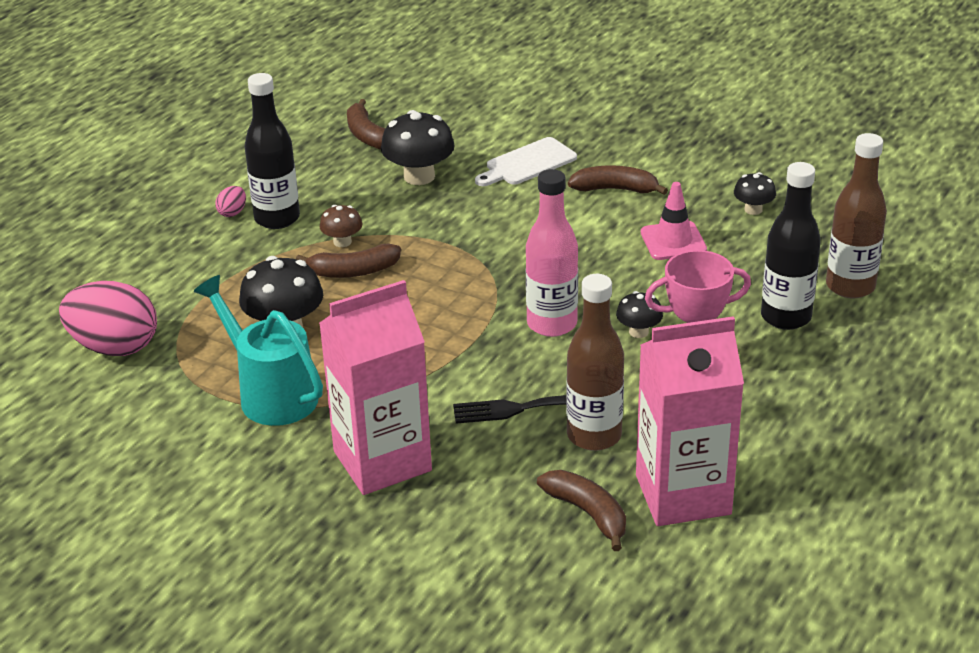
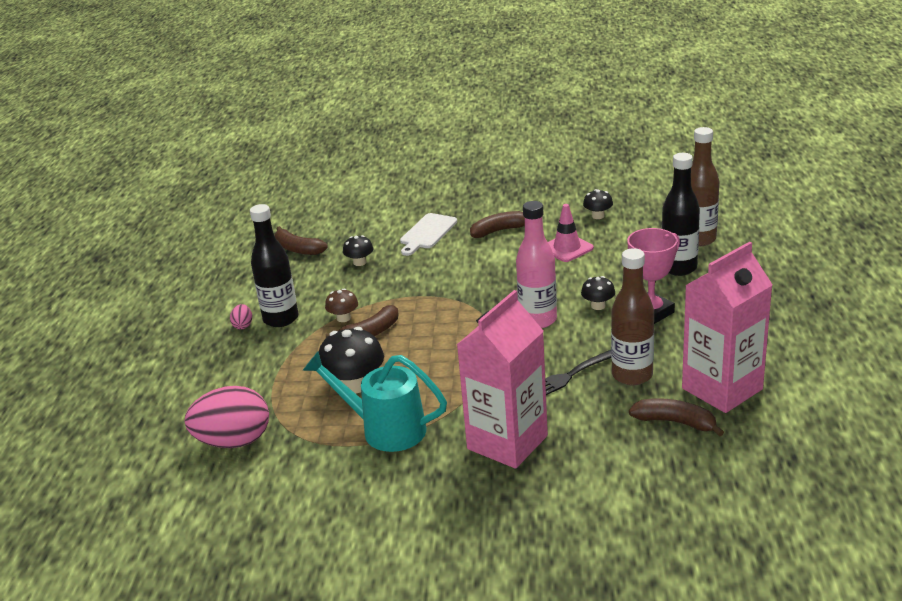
camera: 25 degrees left, 5 degrees down
black mushroom [381,110,455,185] -> black mushroom [343,235,373,266], size x0.55

